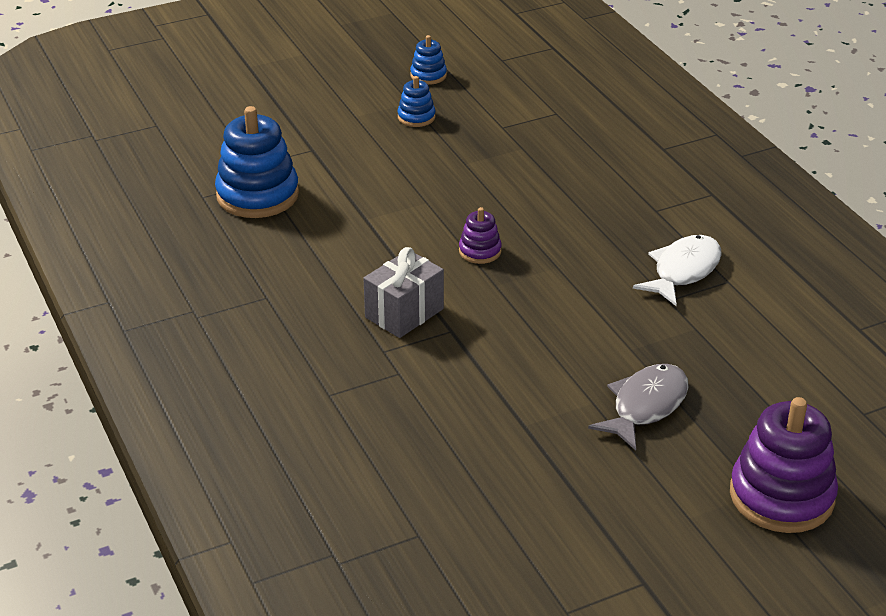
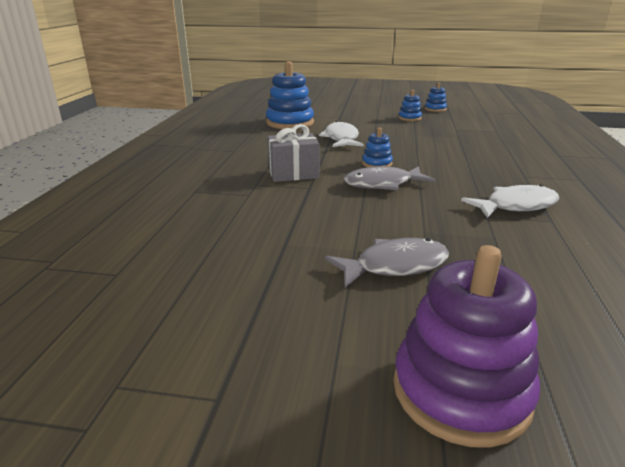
camera: 35 degrees right, 10 degrees down
purple stacking toy [459,207,502,264] -> blue stacking toy [362,127,393,167]
none -> white fish [319,121,364,147]
none -> grey fish [344,166,435,190]

